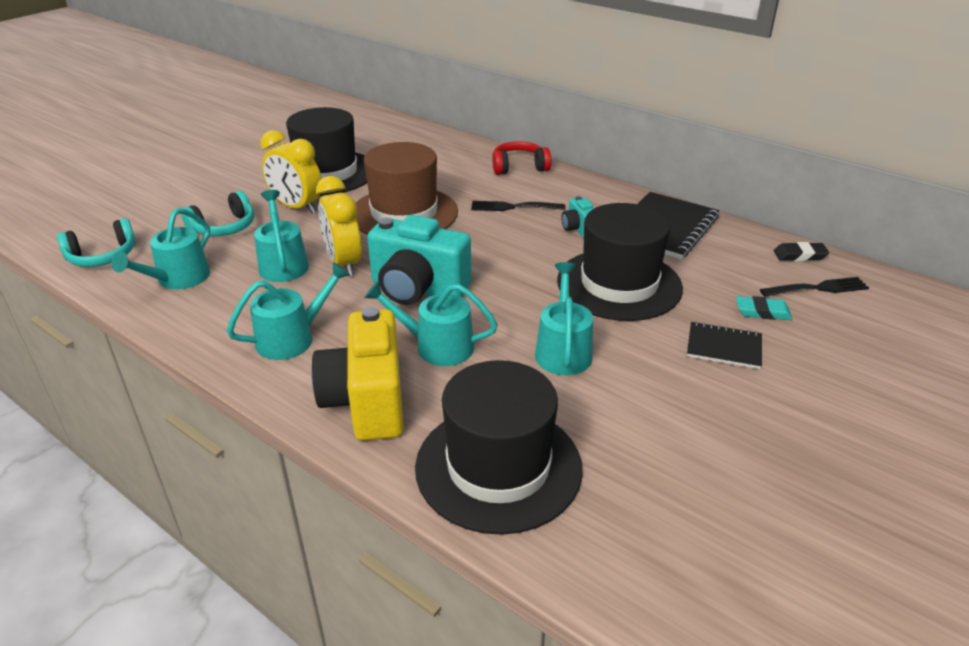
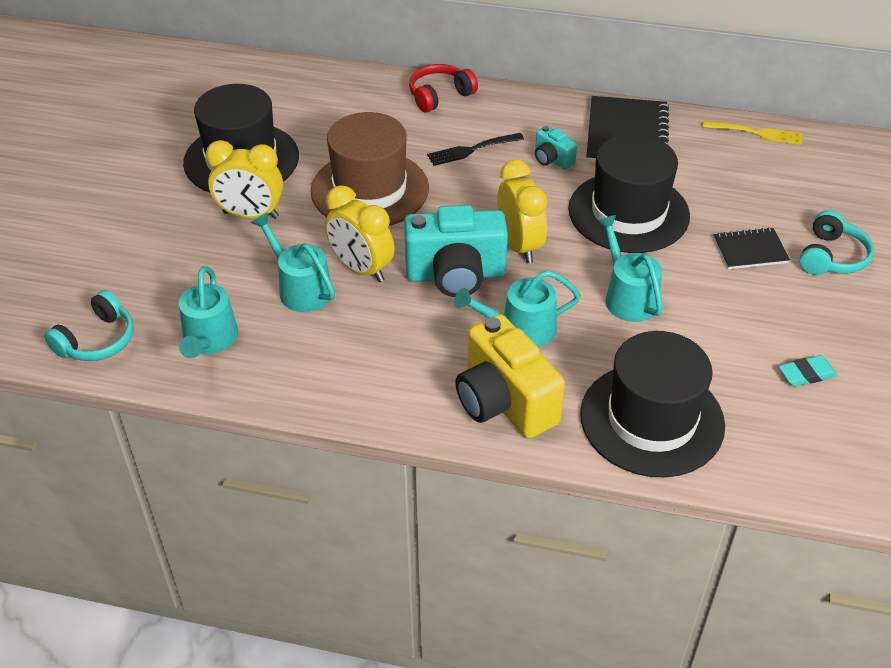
camera: 25 degrees left, 10 degrees up
turquoise headphones [181,191,254,236] -> turquoise headphones moved to [799,210,874,275]
turquoise watering can [227,262,350,360] -> none
turquoise eraser [736,296,792,320] -> turquoise eraser moved to [778,355,837,387]
black fork [760,277,869,297] -> none
black eraser [774,242,829,261] -> yellow fork [703,121,803,145]
none -> yellow clock [497,160,547,263]

